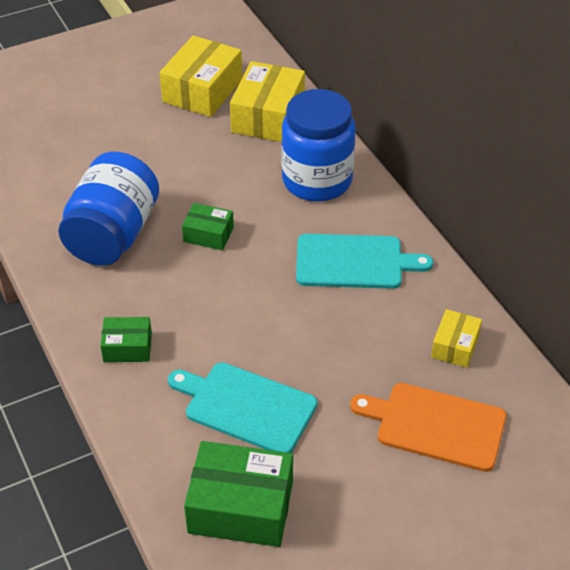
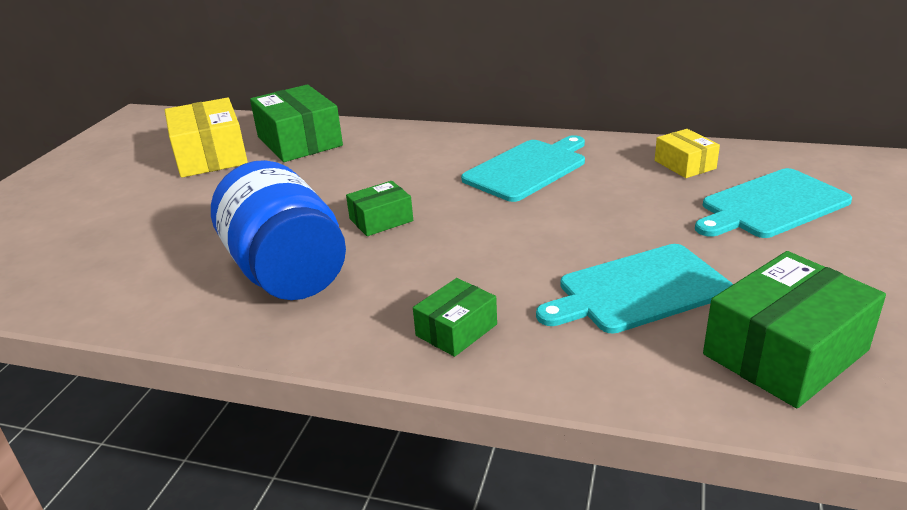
camera: 45 degrees left, 15 degrees down
yellow box [230,61,305,142] -> green box [250,85,343,162]
blue jar [281,89,356,201] -> none
orange cutting board [350,383,506,472] -> turquoise cutting board [695,168,852,238]

